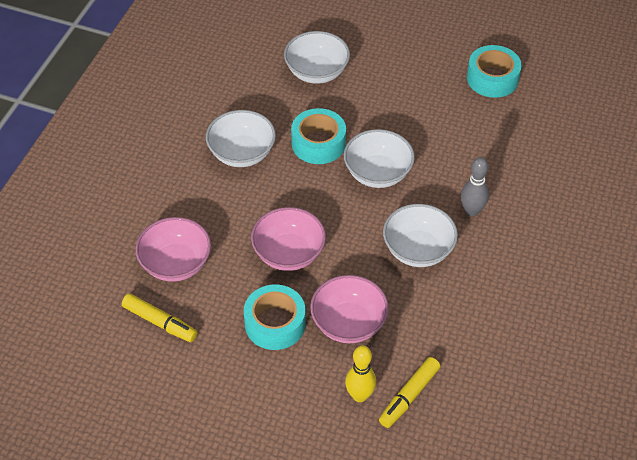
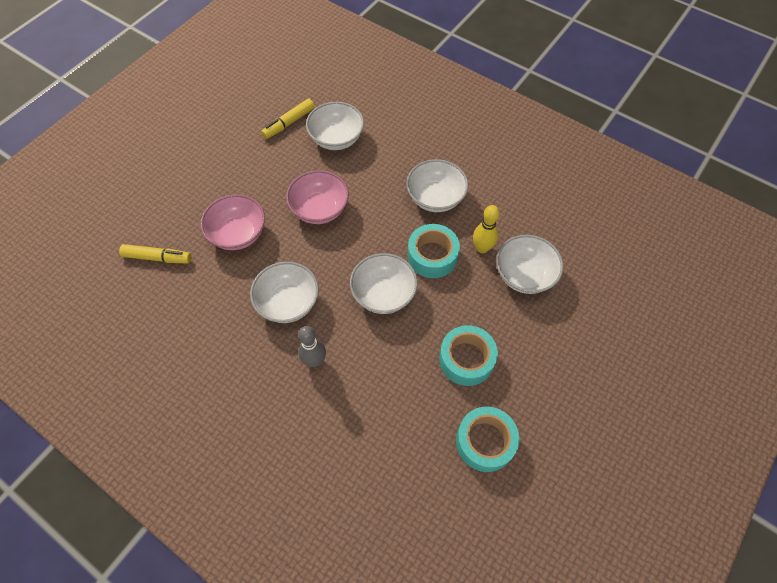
camera: 105 degrees right, 10 degrees up
pink bowl [135,217,211,282] -> white bowl [306,102,364,150]
turquoise tape [244,285,306,350] -> turquoise tape moved to [439,325,498,386]
yellow bowling pin [345,345,376,402] -> yellow bowling pin moved to [473,205,500,253]
yellow marker [379,357,441,428] -> yellow marker turned 135 degrees clockwise [119,244,191,264]

